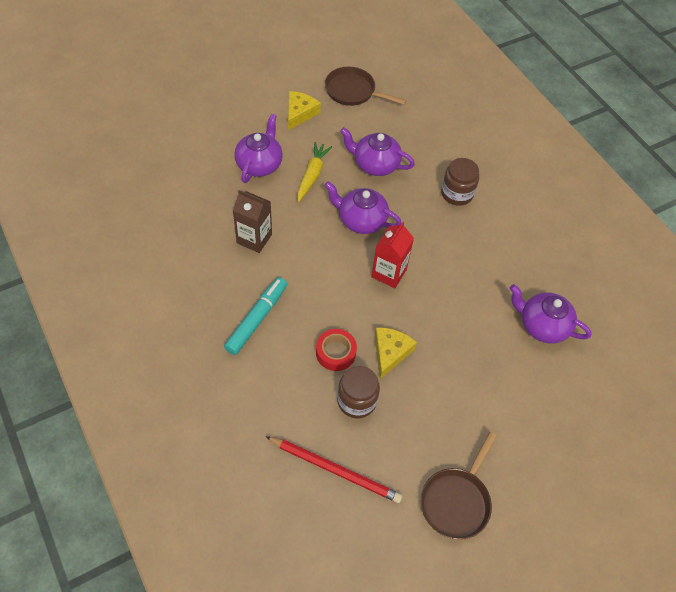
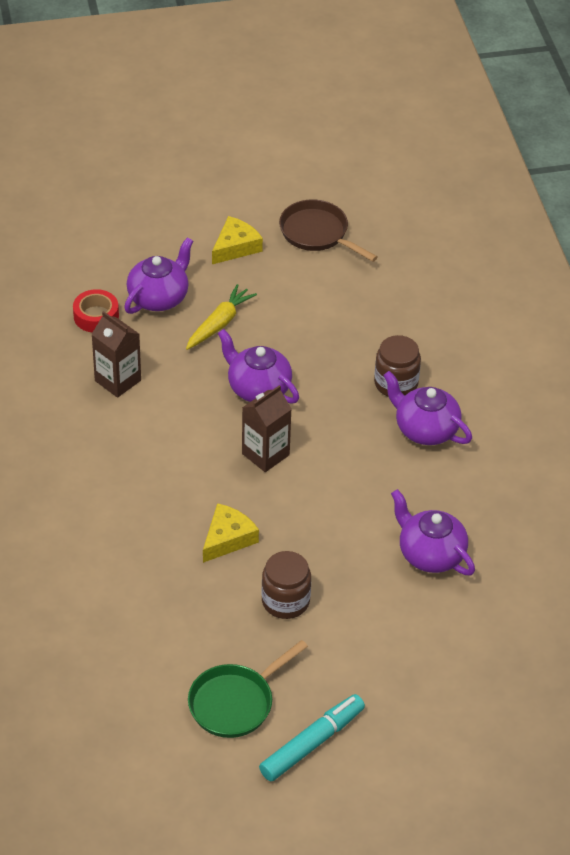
camera: 20 degrees right, 10 degrees down
turquoise marker [224,277,287,355] -> turquoise marker moved to [259,694,365,782]
red pencil [265,436,402,503] -> none
red tape [316,329,357,371] -> red tape moved to [73,289,119,332]
brown jar [337,366,380,418] -> brown jar moved to [261,551,311,619]
purple teapot [340,127,415,176] -> purple teapot moved to [383,371,472,445]
red carton [371,222,414,288] -> brown carton [242,385,292,472]
brown pan [421,432,497,540] -> green pan [188,640,308,738]

